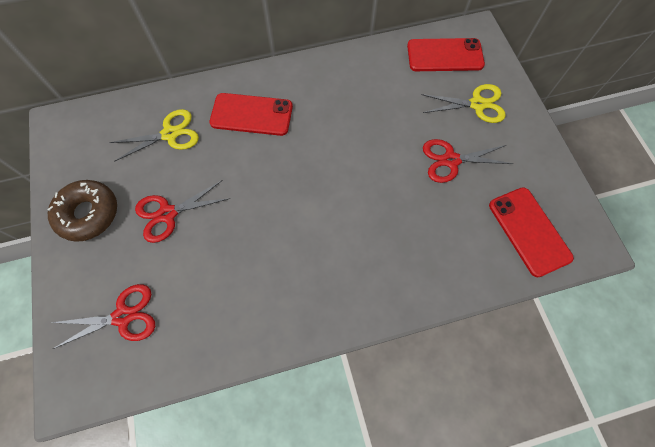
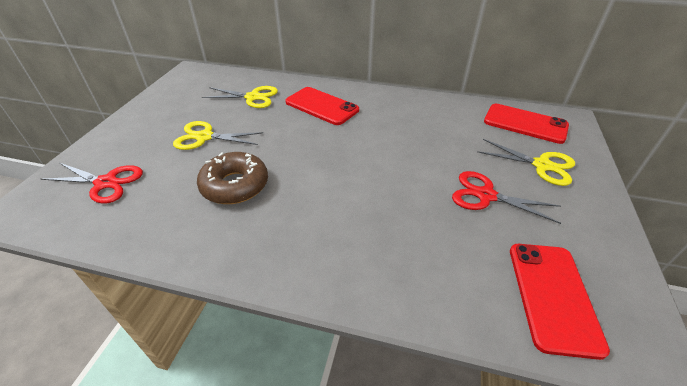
camera: 30 degrees right, 25 degrees down
brown donut [47,180,117,242] -> brown donut moved to [197,152,268,204]
red scissors [135,180,230,243] -> yellow scissors [173,121,263,150]

